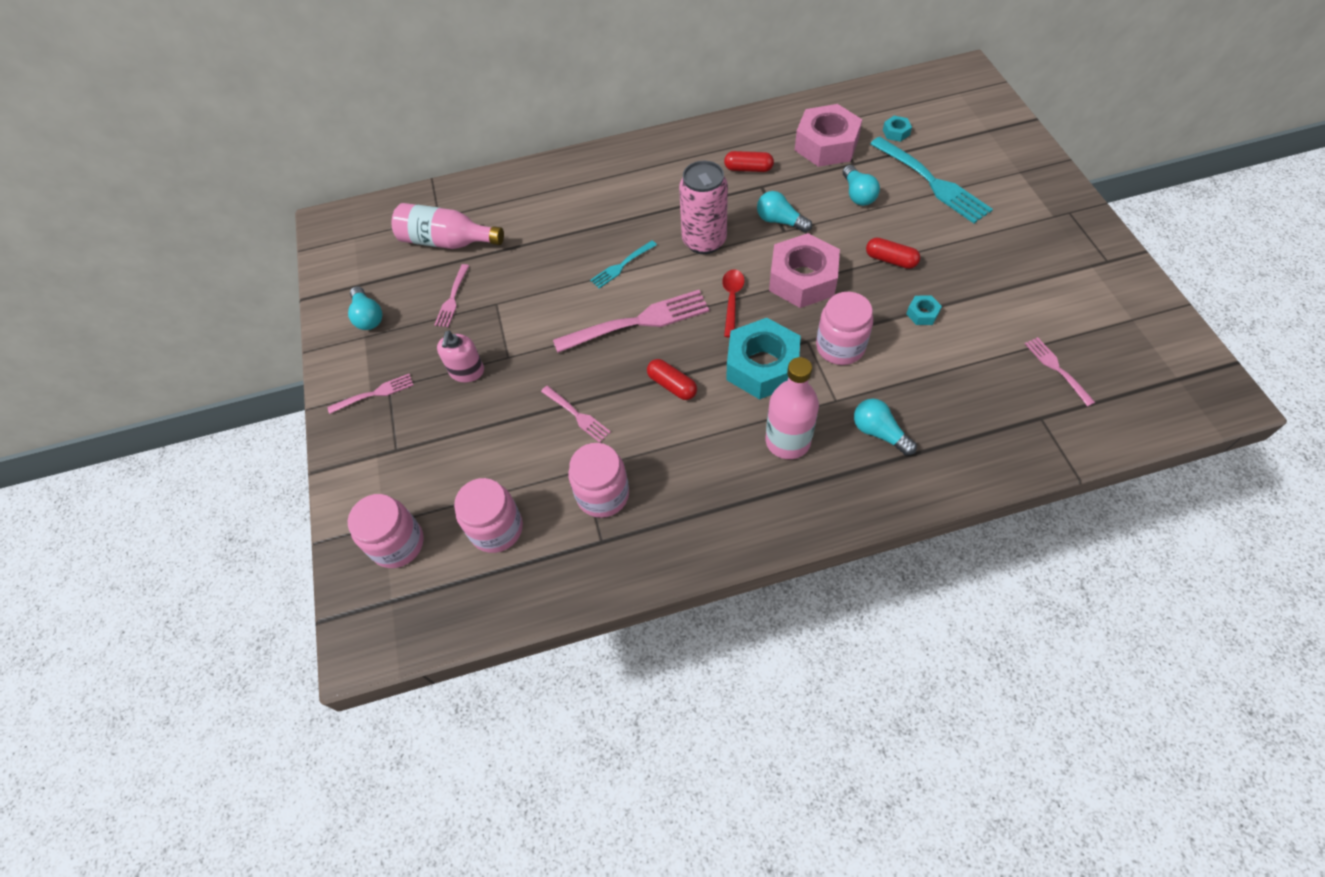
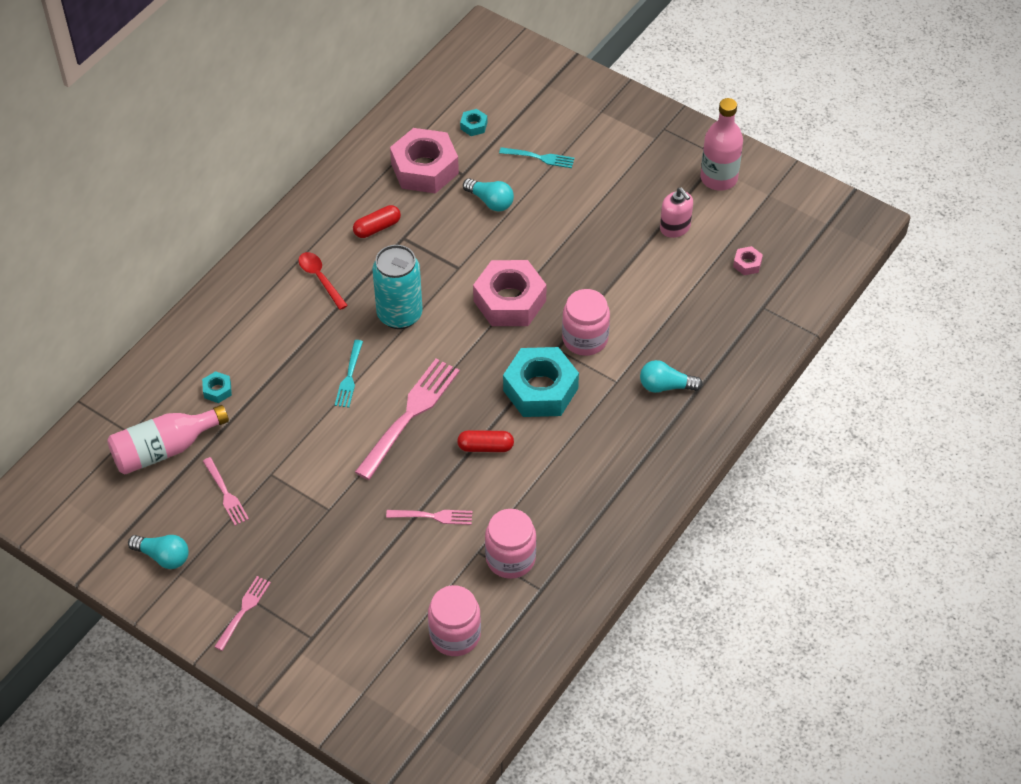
camera: 45 degrees left, 5 degrees down
pink jar [348,494,424,568] -> none
pink soap dispenser [437,331,484,382] -> pink soap dispenser moved to [660,187,693,238]
pink can [679,161,728,254] -> turquoise can [372,245,423,329]
red spoon [722,269,745,338] -> red spoon moved to [298,252,348,310]
turquoise light bulb [757,191,812,233] -> none
pink bottle [766,357,819,459] -> pink bottle moved to [701,98,743,191]
red capsule [866,238,920,269] -> none
turquoise fork [870,137,993,223] -> turquoise fork [499,147,574,168], size x0.52
turquoise nut [906,295,942,325] -> turquoise nut moved to [202,371,232,403]
pink fork [1025,337,1095,406] -> pink nut [733,246,763,275]

